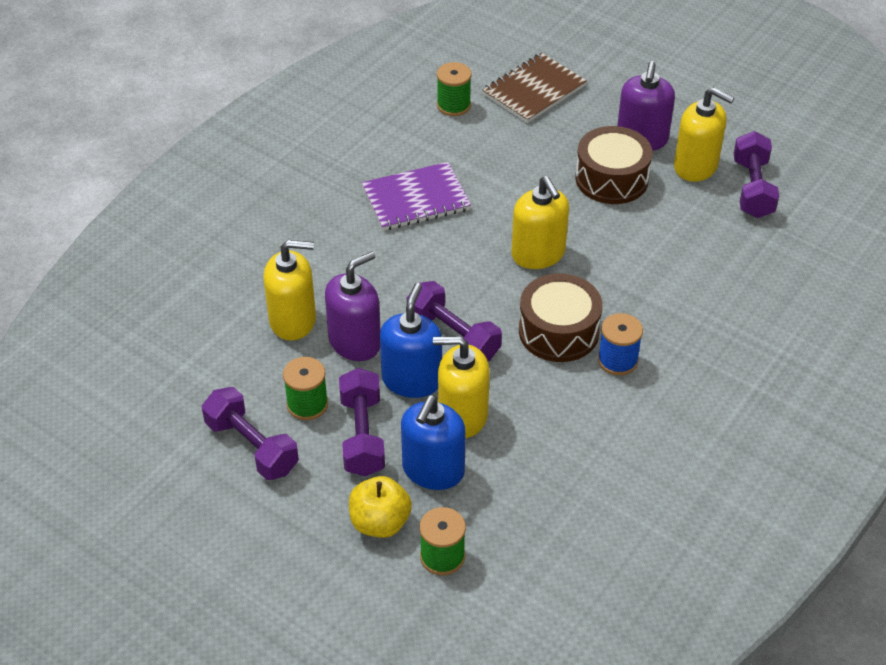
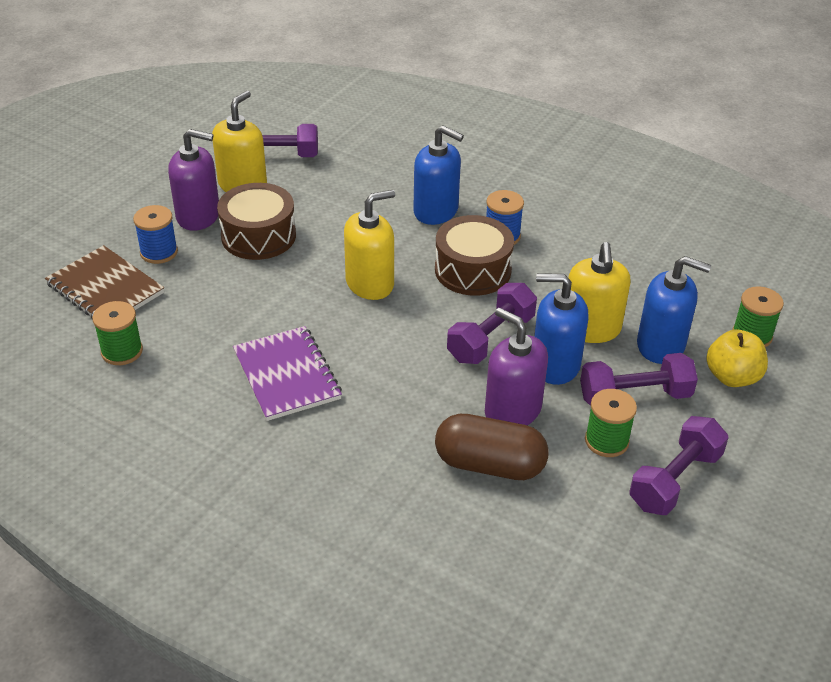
camera: 95 degrees left, 5 degrees down
yellow soap dispenser [263,240,316,341] -> brown capsule [435,414,549,480]
none -> blue spool [133,205,178,264]
none -> blue soap dispenser [413,125,464,225]

